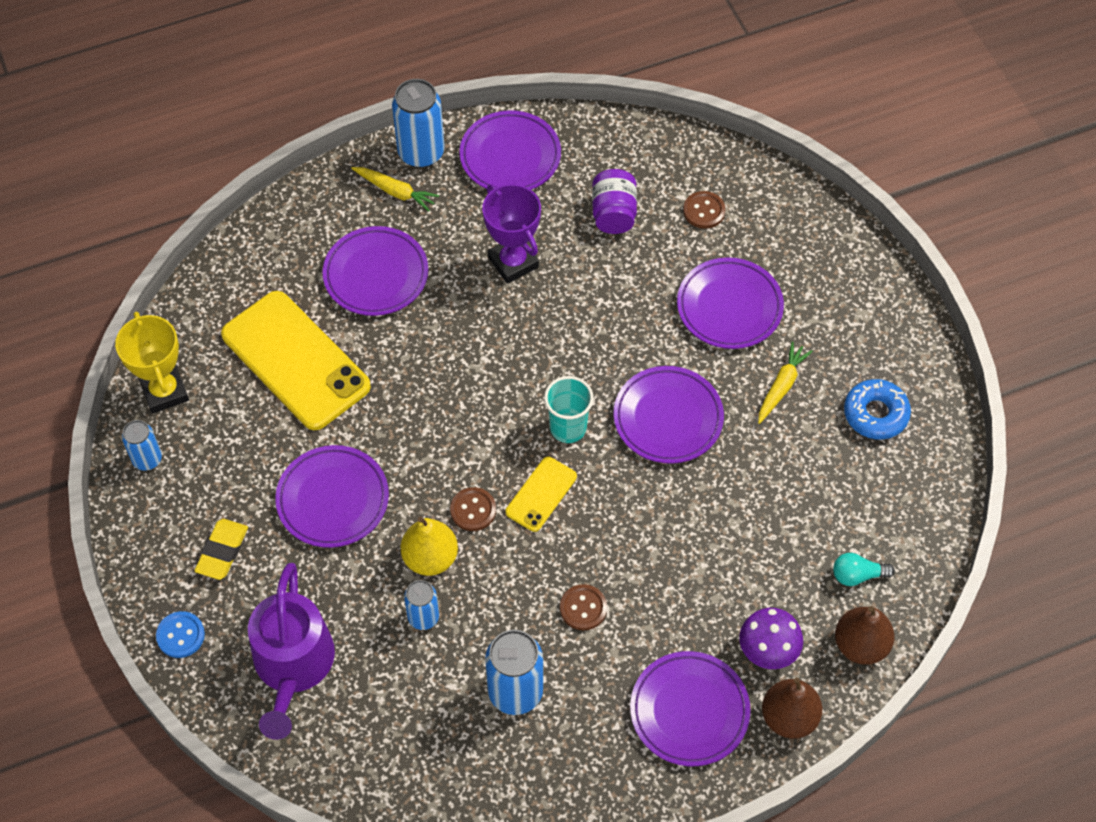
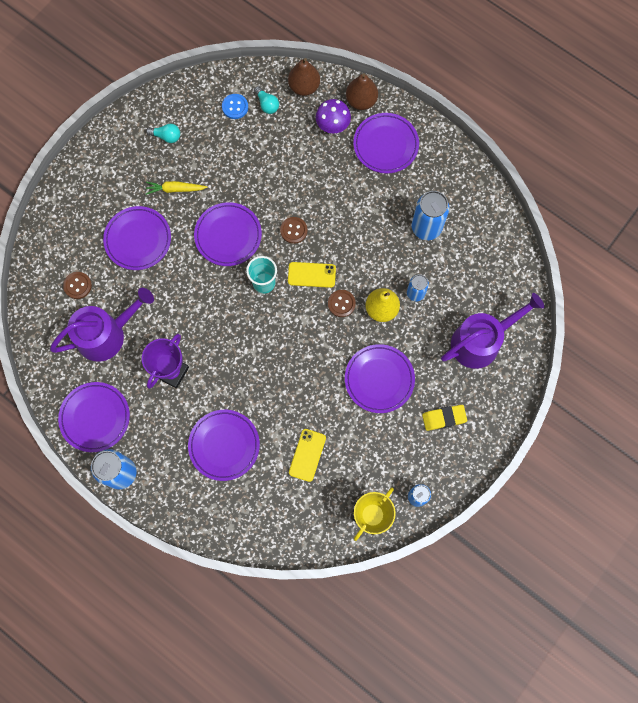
camera: 120 degrees left, 15 degrees up
blue button [156,611,205,658] -> blue button moved to [222,94,248,119]
yellow phone [221,291,371,430] -> yellow phone [289,429,326,482], size x0.48
yellow carrot [351,167,439,212] -> none
brown button [560,584,607,630] -> brown button moved to [280,217,308,244]
purple jar [592,169,637,234] -> purple watering can [50,288,154,362]
blue donut [844,379,911,440] -> turquoise light bulb [146,124,180,143]

